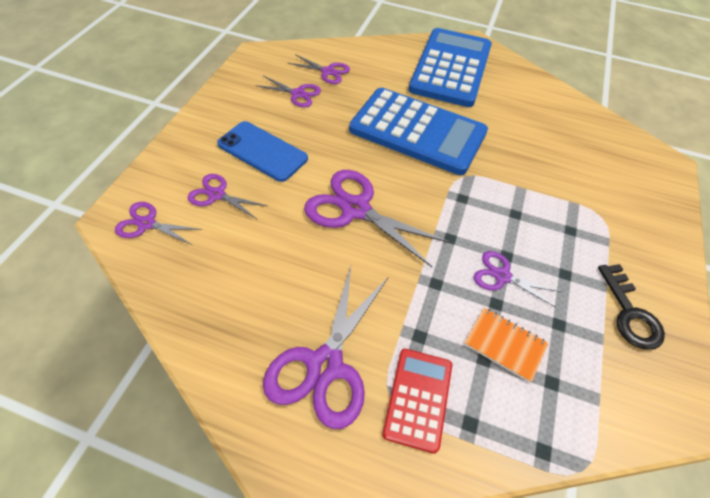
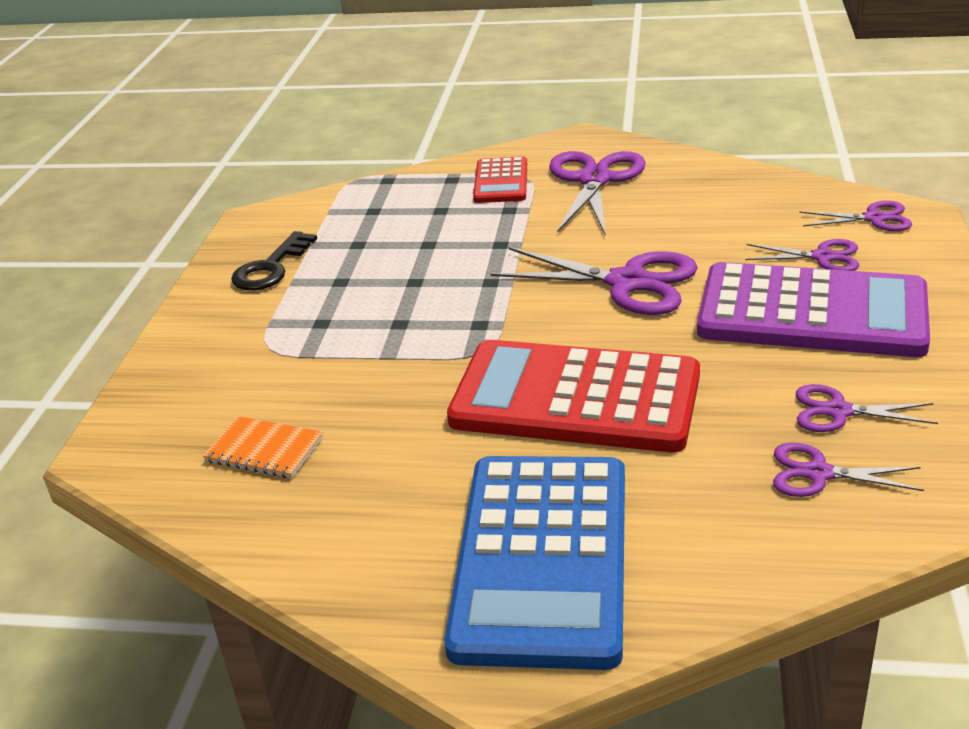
camera: 175 degrees right, 20 degrees down
blue phone [217,121,308,182] -> purple calculator [697,262,930,357]
blue calculator [349,88,488,175] -> red calculator [447,340,700,452]
orange notebook [464,308,549,383] -> orange notebook moved to [203,416,323,478]
purple scissors [474,251,563,309] -> none
black key [598,264,665,350] -> black key turned 135 degrees counterclockwise [231,231,317,290]

